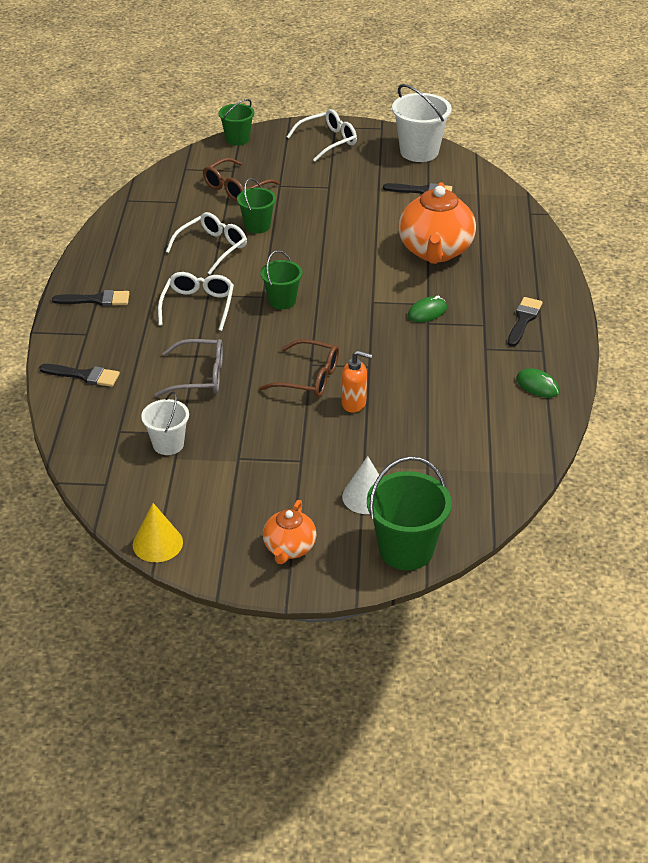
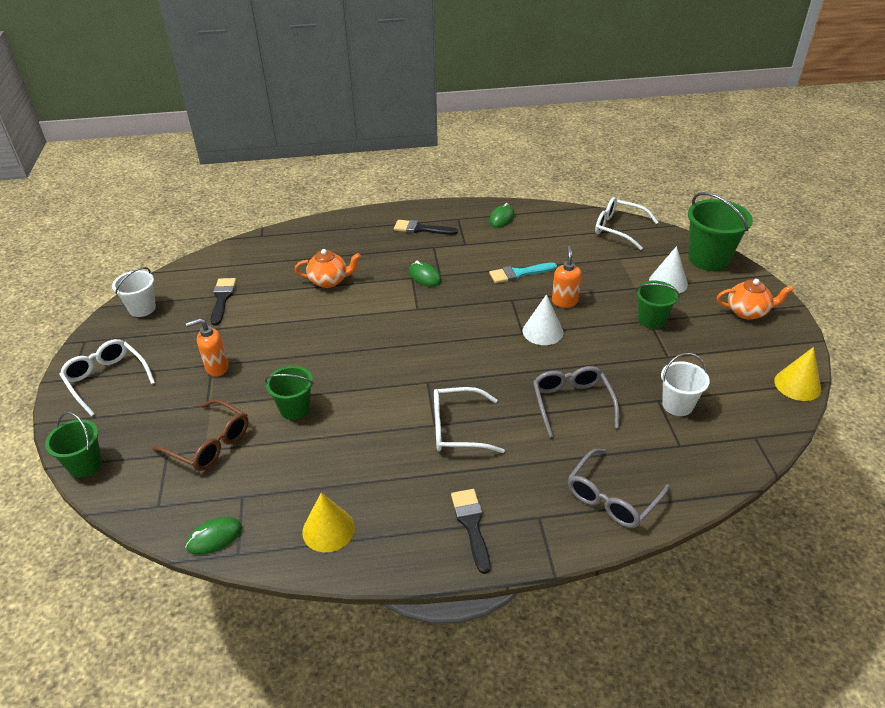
camera: 100 degrees left, 0 degrees up
black brush [39,364,120,387] -> grey glasses [568,449,670,528]
white glasses [166,212,247,275] -> white glasses moved to [595,197,658,250]
brown glasses [259,339,339,398] -> white cone [523,294,563,345]
green bucket [260,250,302,309] -> green bucket moved to [636,281,680,329]
white bucket [392,84,452,162] -> white bucket [112,267,156,317], size x0.62
orange teapot [399,182,476,264] -> orange teapot [295,249,361,288], size x0.55
none -> green mouse [185,517,242,555]
none -> orange soap dispenser [186,318,228,376]
none -> yellow cone [302,492,355,552]
none -> turquoise brush [489,263,557,283]

